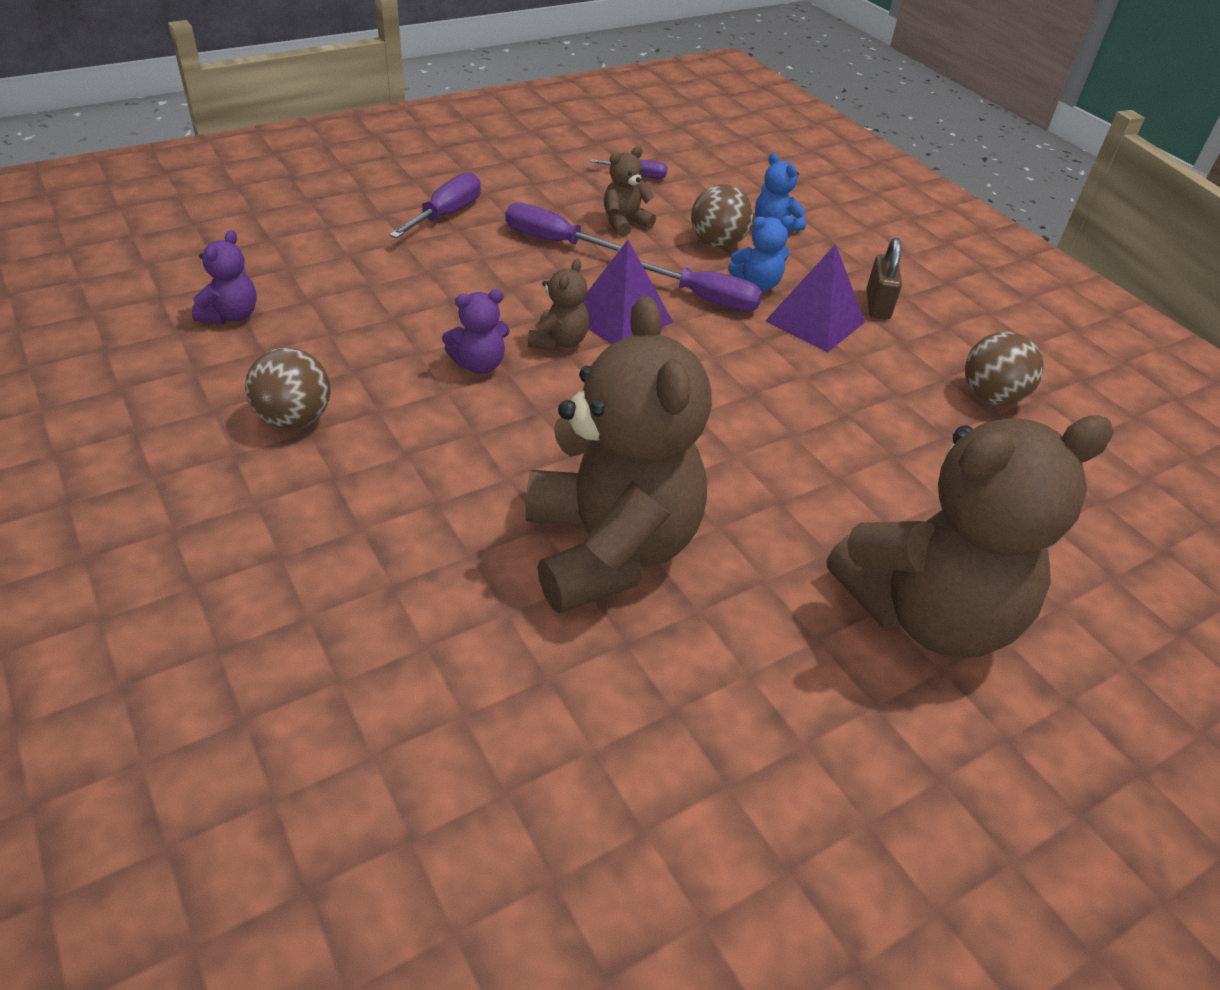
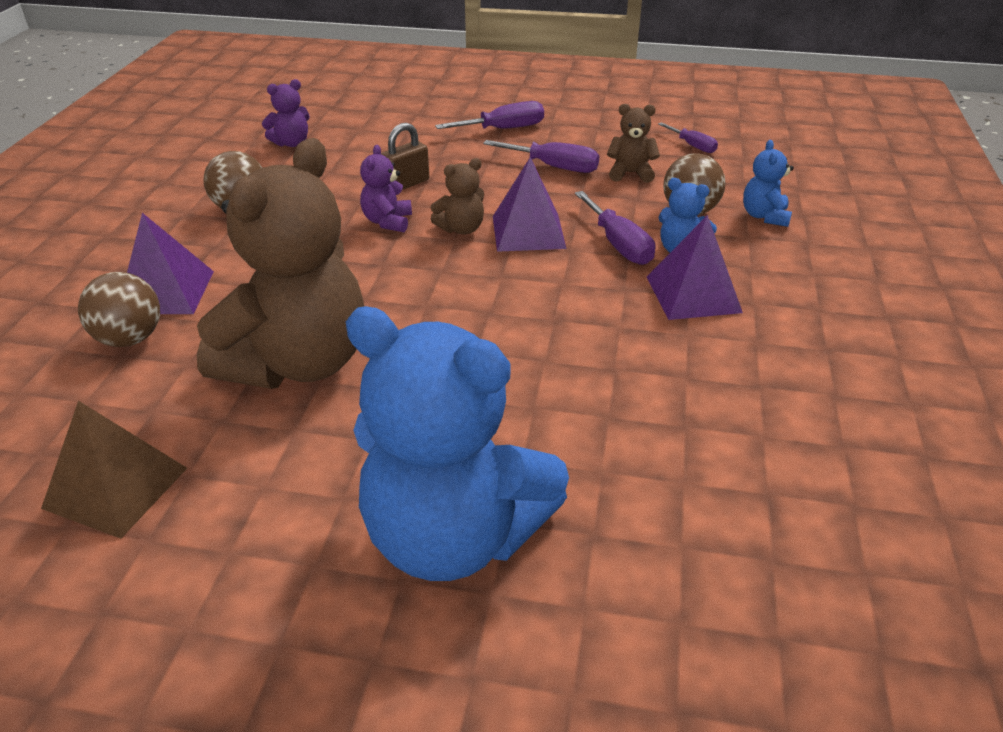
camera: 45 degrees right, 5 degrees down
purple teddy bear [442,289,510,374] -> purple teddy bear turned 75 degrees clockwise [360,145,412,232]
purple screwdriver [505,202,623,252] -> purple screwdriver turned 135 degrees clockwise [483,140,600,173]
brown teddy bear [827,416,1114,658] -> blue teddy bear [346,306,569,581]
brown padlock [867,238,902,320] -> brown padlock moved to [381,123,429,190]
brown ball [965,331,1043,405] -> brown ball moved to [78,272,160,347]
none -> brown pyramid [41,401,187,539]
none -> purple pyramid [127,213,214,314]

